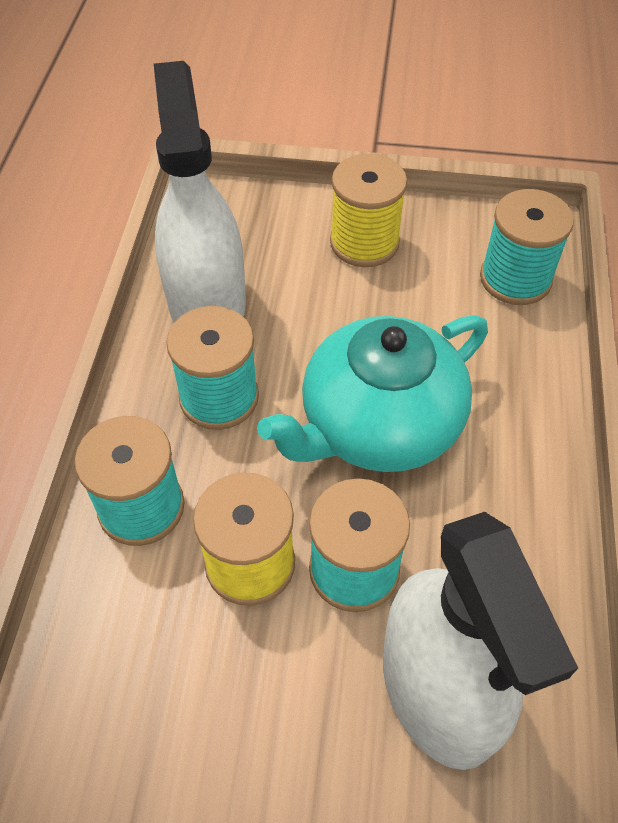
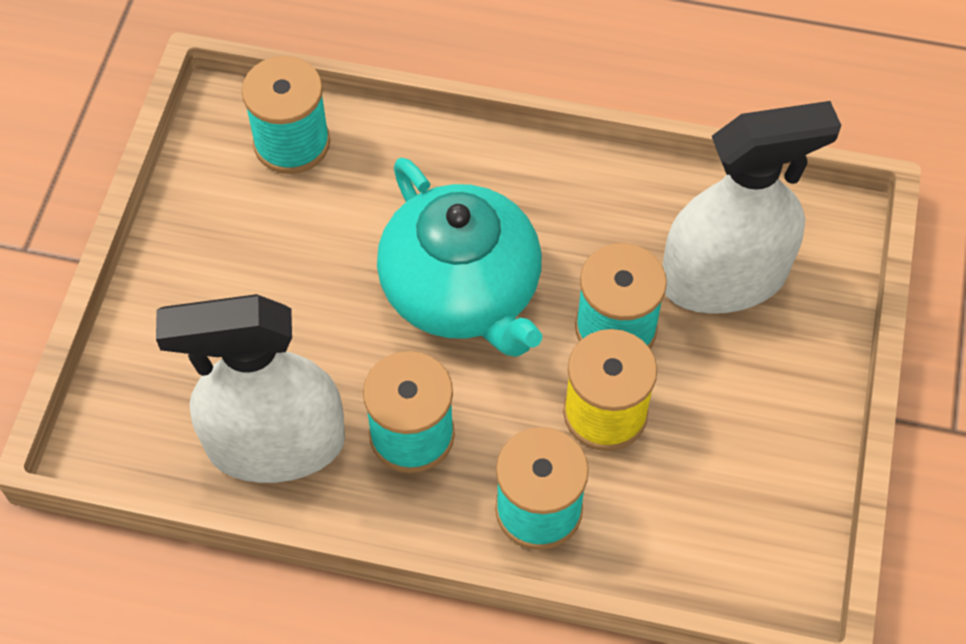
camera: 85 degrees left, 5 degrees up
yellow spool [330,154,407,267] -> none

